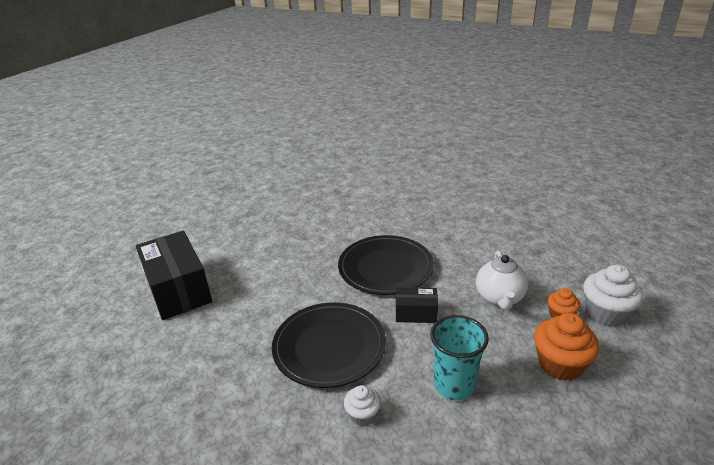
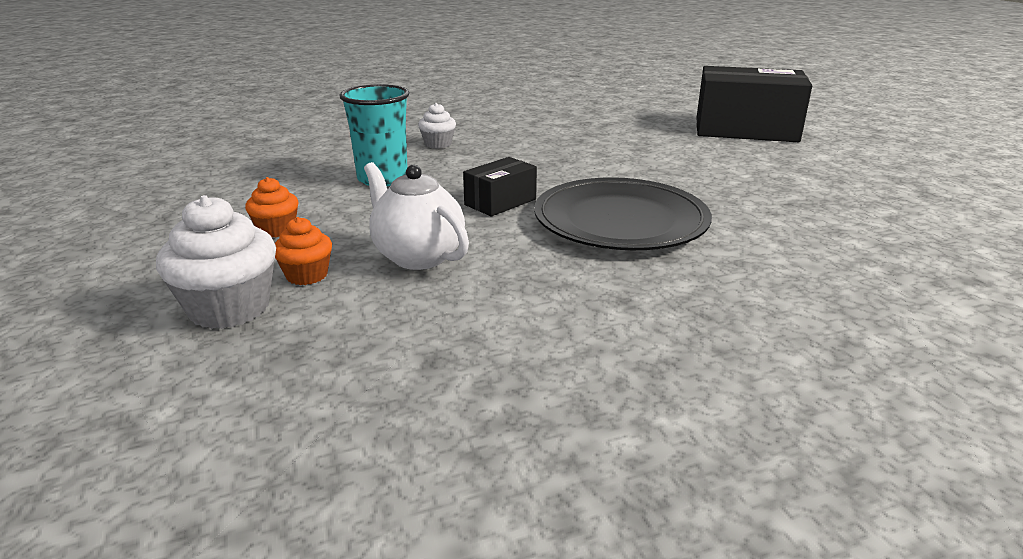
camera: 130 degrees right, 5 degrees down
black plate [272,302,386,388] -> none
orange cupcake [534,313,599,381] -> orange cupcake [245,177,299,237], size x0.57

